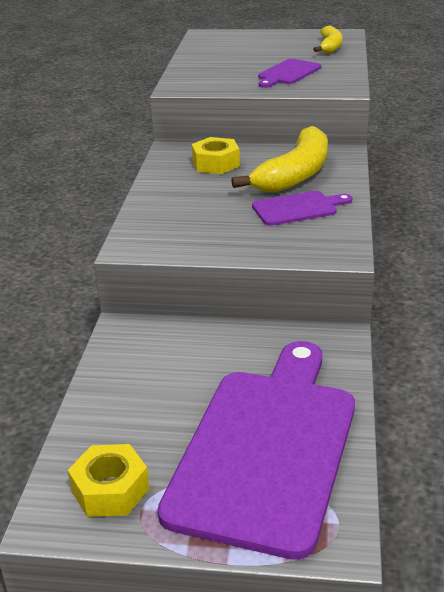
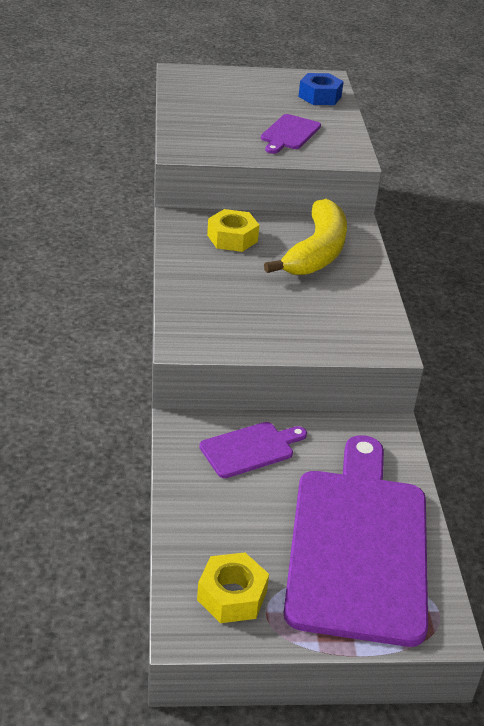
camera: 15 degrees left, 5 degrees up
purple cutting board [252,191,352,226] -> purple cutting board moved to [199,422,307,478]
yellow banana [313,26,343,53] -> blue nut [298,73,344,105]

